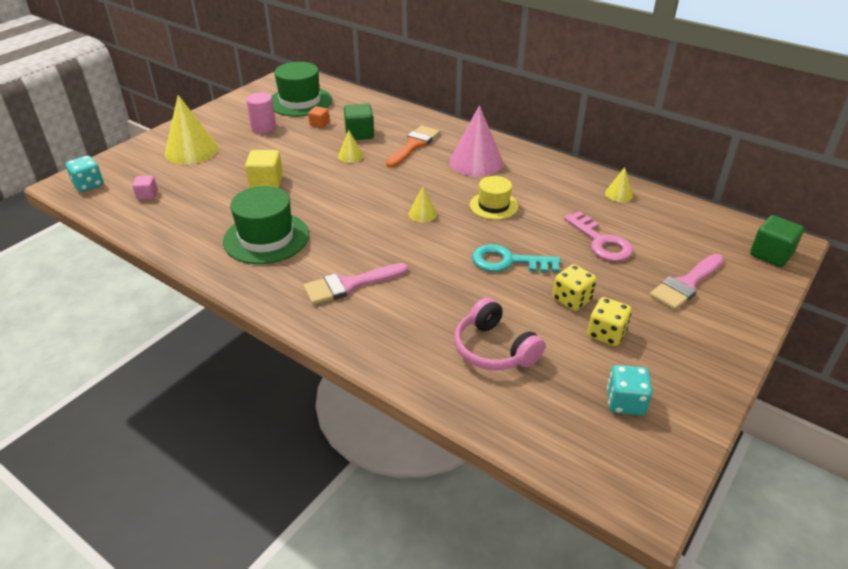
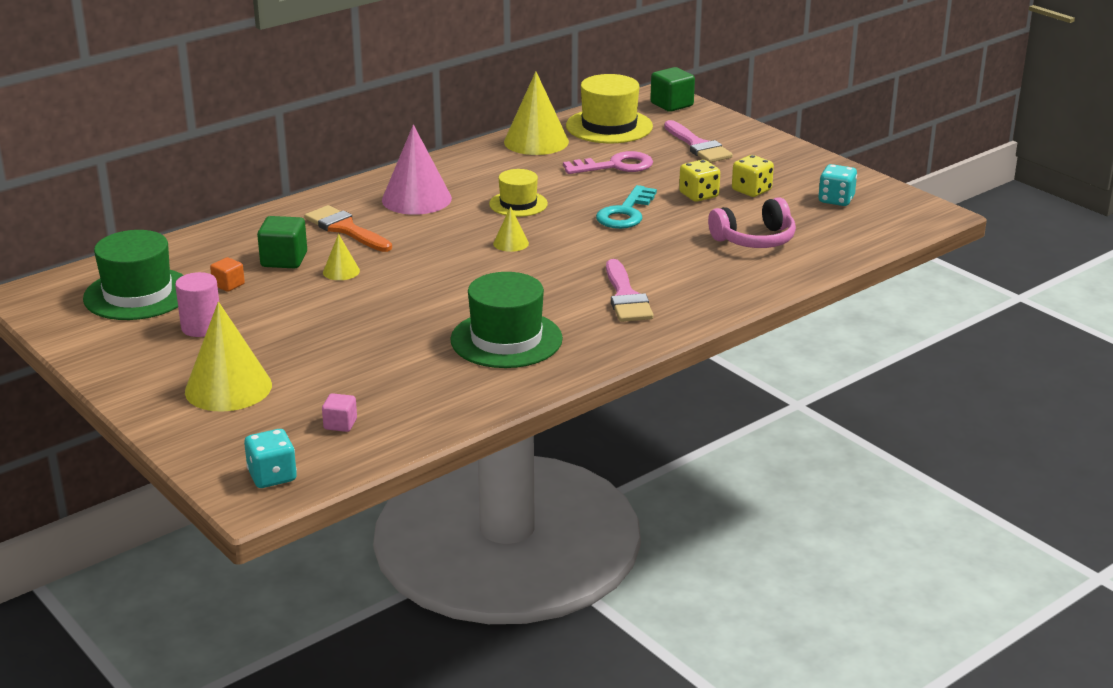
camera: 75 degrees left, 10 degrees down
yellow cube [245,150,283,188] -> none
yellow cone [605,167,633,202] -> yellow cone [504,72,569,155], size x2.07
none -> yellow hat [566,74,653,143]

